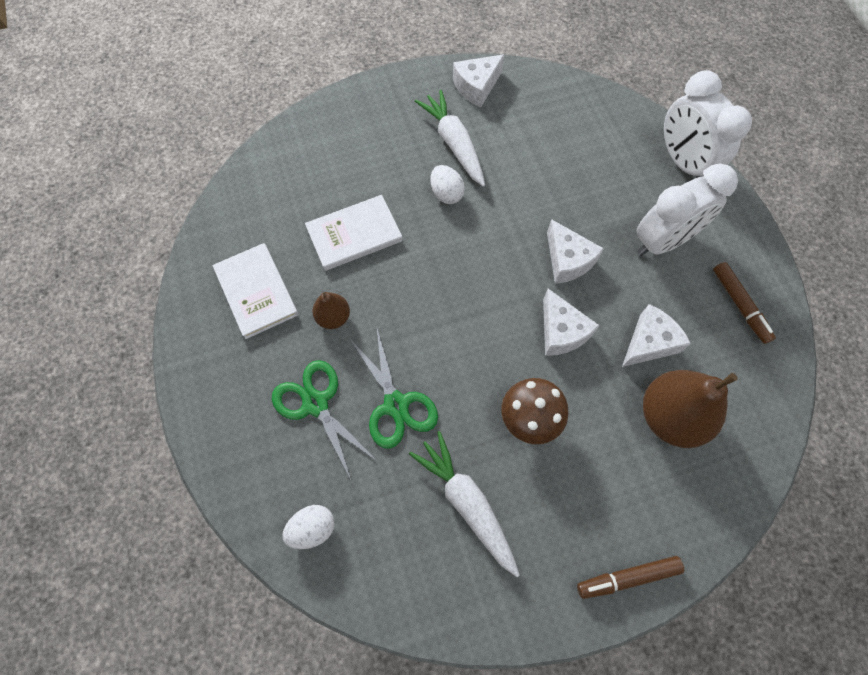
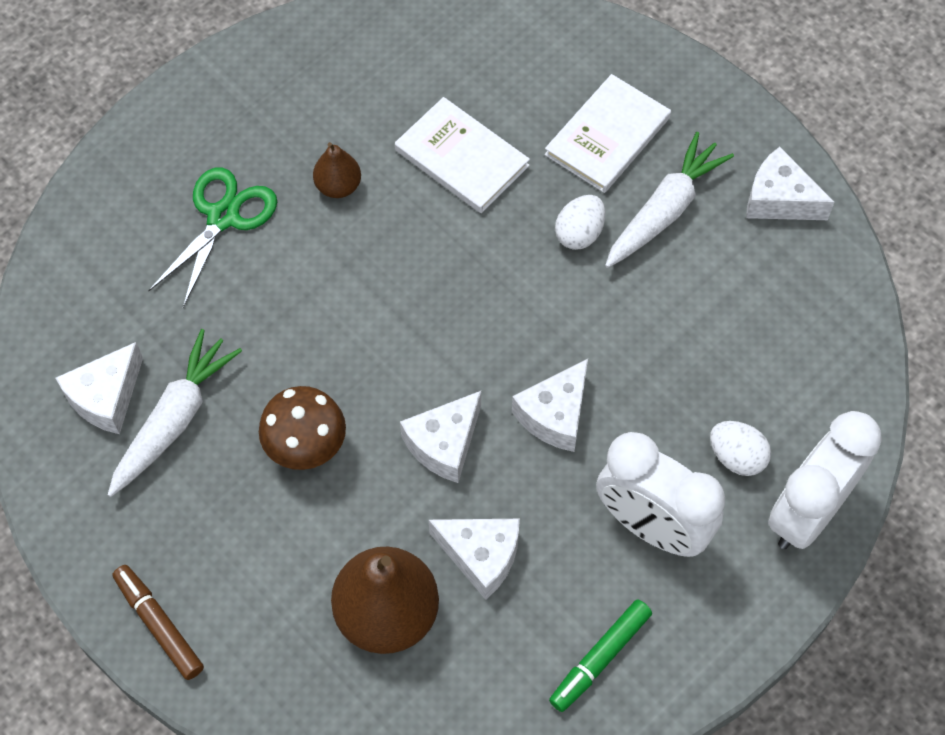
camera: 65 degrees right, 5 degrees down
white book [212,243,298,339] -> white book moved to [545,74,671,193]
white egg [282,505,334,549] -> white egg moved to [710,421,771,476]
green scissors [350,329,438,449] -> none
brown marker [713,262,776,344] -> green marker [549,599,652,712]
none -> white cheese [55,342,143,434]

